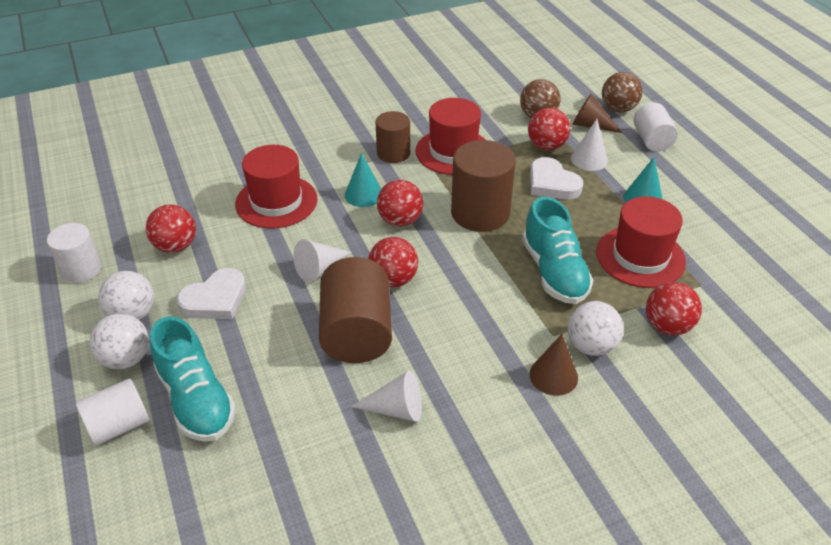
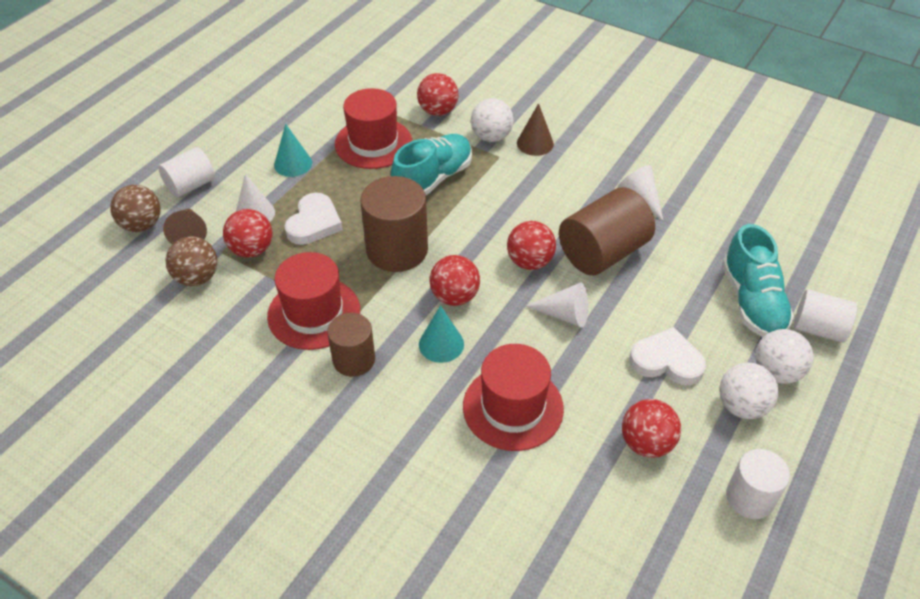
camera: 125 degrees left, 5 degrees up
turquoise shoe [150,316,236,442] -> turquoise shoe turned 150 degrees clockwise [722,224,794,337]

